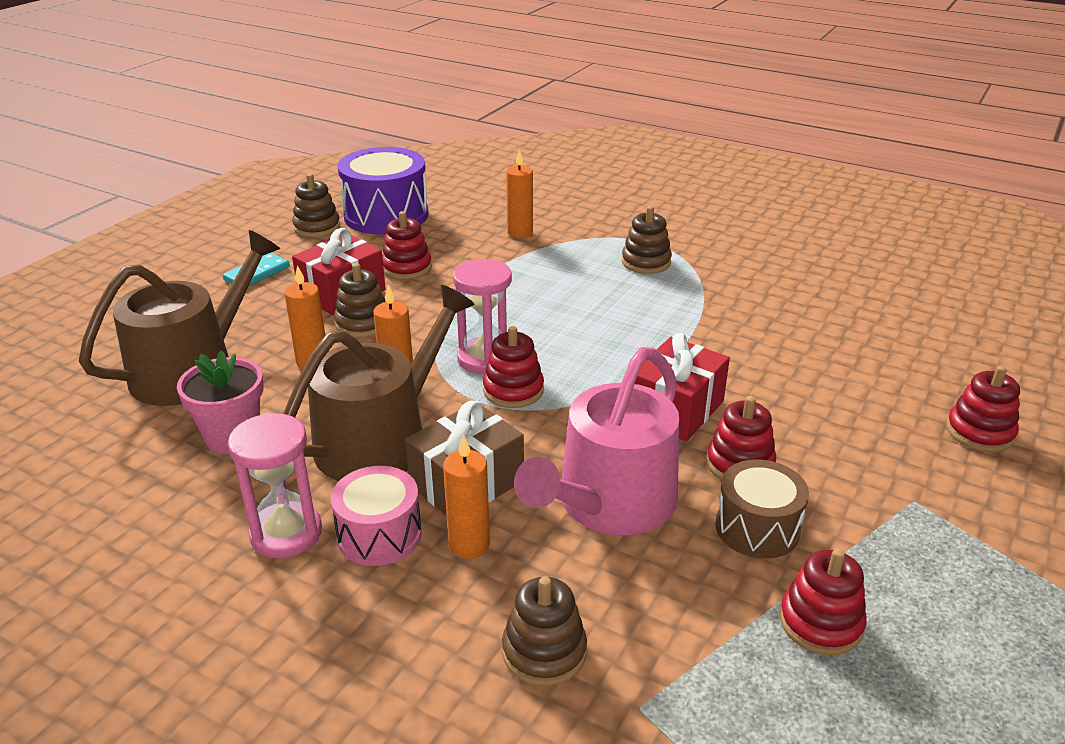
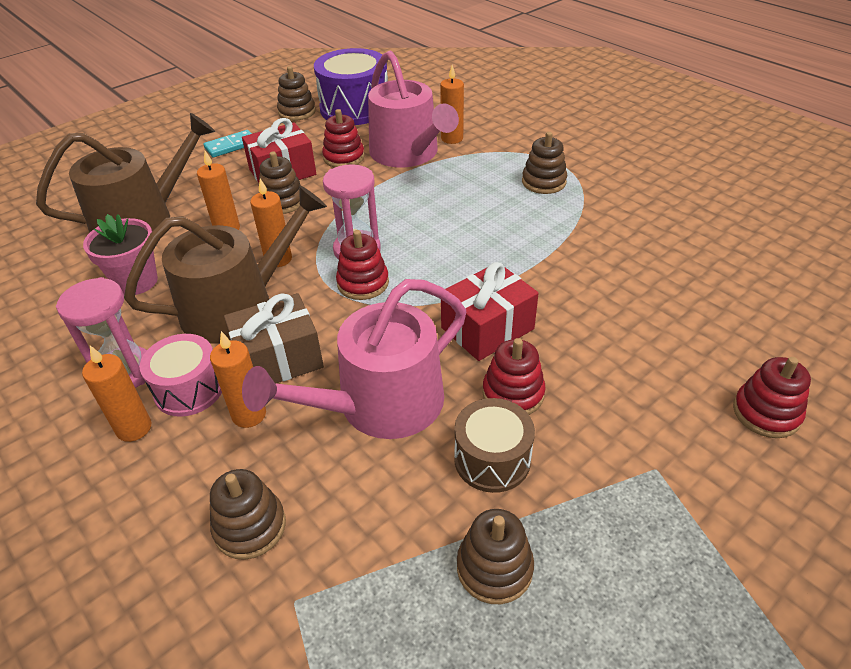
camera: 20 degrees right, 10 degrees up
red stacking toy [780,548,867,655] -> brown stacking toy [457,509,534,604]
none -> orange candle [82,345,151,442]
none -> pink watering can [368,51,459,167]

